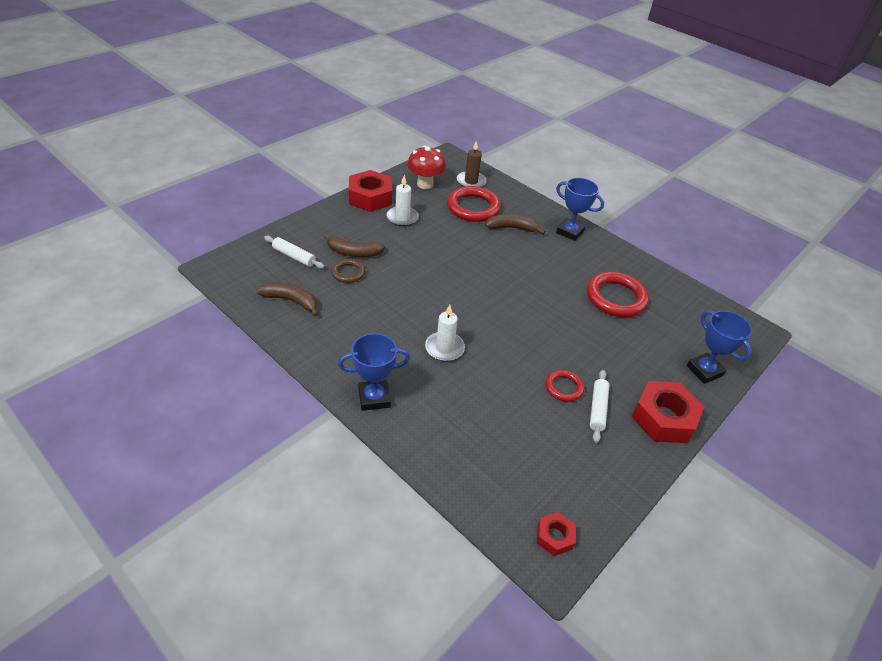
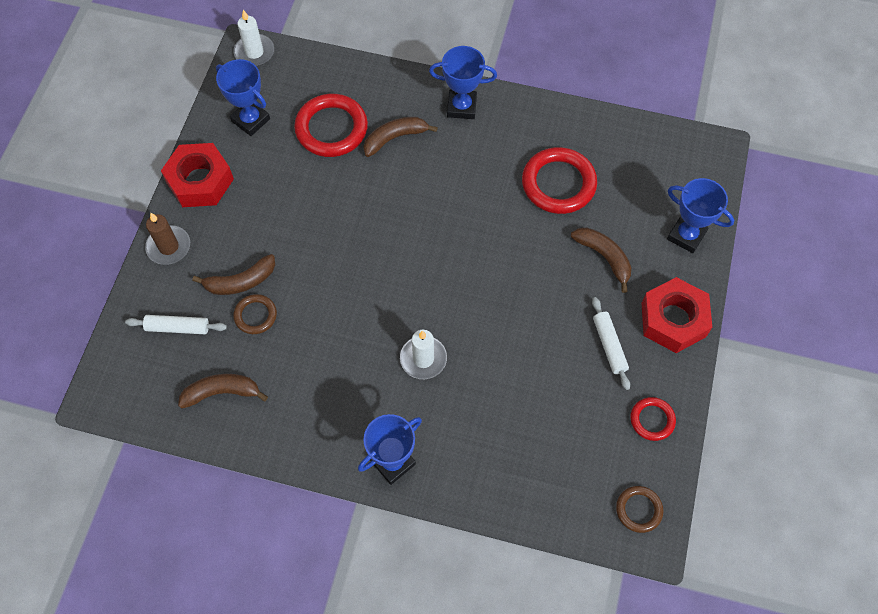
camera: 25 degrees left, 20 degrees up
white candle [386,175,419,227] -> white candle moved to [234,10,274,66]
red mushroom [407,145,446,189] -> blue trophy [216,59,270,136]
brown candle [457,140,486,187] -> brown candle moved to [145,213,190,265]
red nut [537,512,575,556] -> brown ring [616,486,663,533]
red ring [546,370,584,402] -> red ring moved to [630,397,676,441]
none -> brown banana [571,228,631,293]

